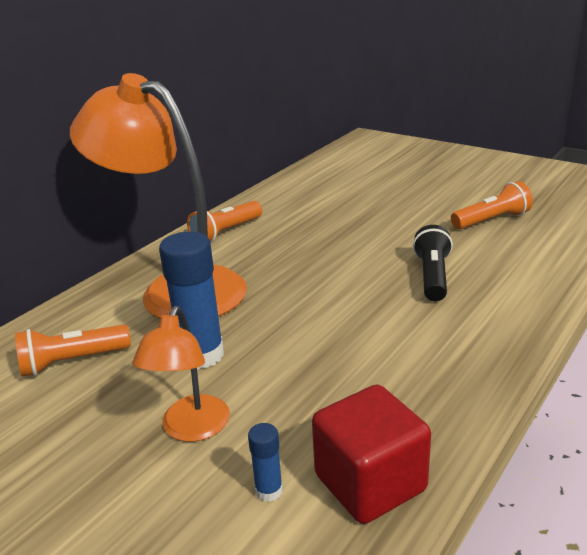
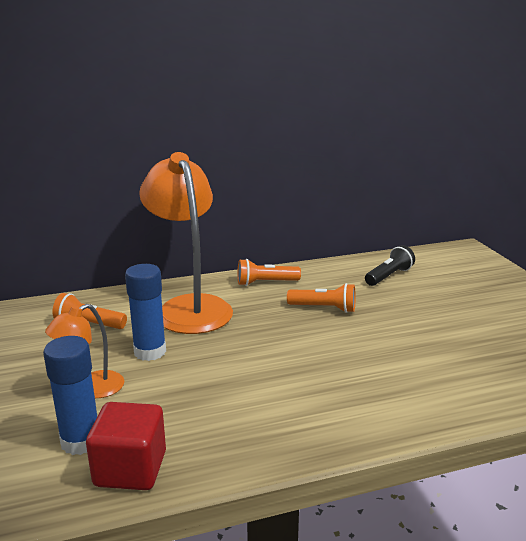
camera: 35 degrees right, 5 degrees down
blue glue stick [248,423,283,502] -> blue glue stick [43,336,97,455], size x2.11
black flashlight [413,225,453,301] -> black flashlight moved to [365,245,415,286]
orange flashlight [451,181,533,229] -> orange flashlight moved to [287,283,356,313]

